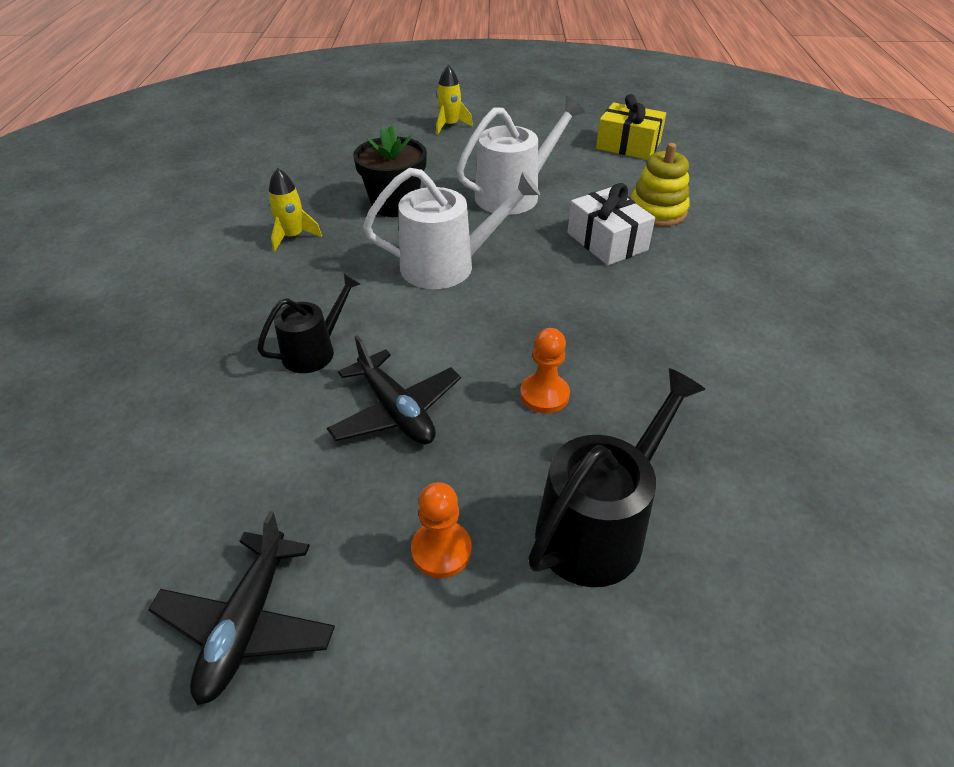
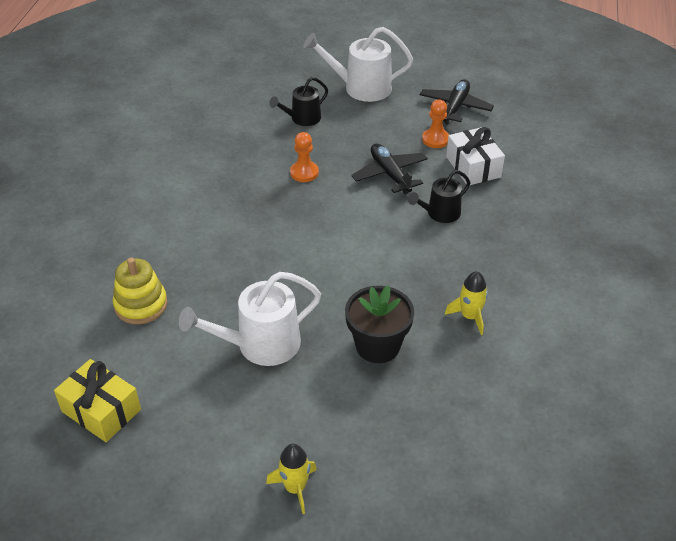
camera: 170 degrees left, 0 degrees up
white watering can [363,168,540,289] -> white watering can moved to [303,27,413,102]
orange pawn [411,482,472,578] -> orange pawn moved to [422,100,449,148]
black watering can [528,368,706,587] -> black watering can [269,77,328,126], size x0.62
white gift [567,183,655,265] -> white gift moved to [446,127,505,185]

